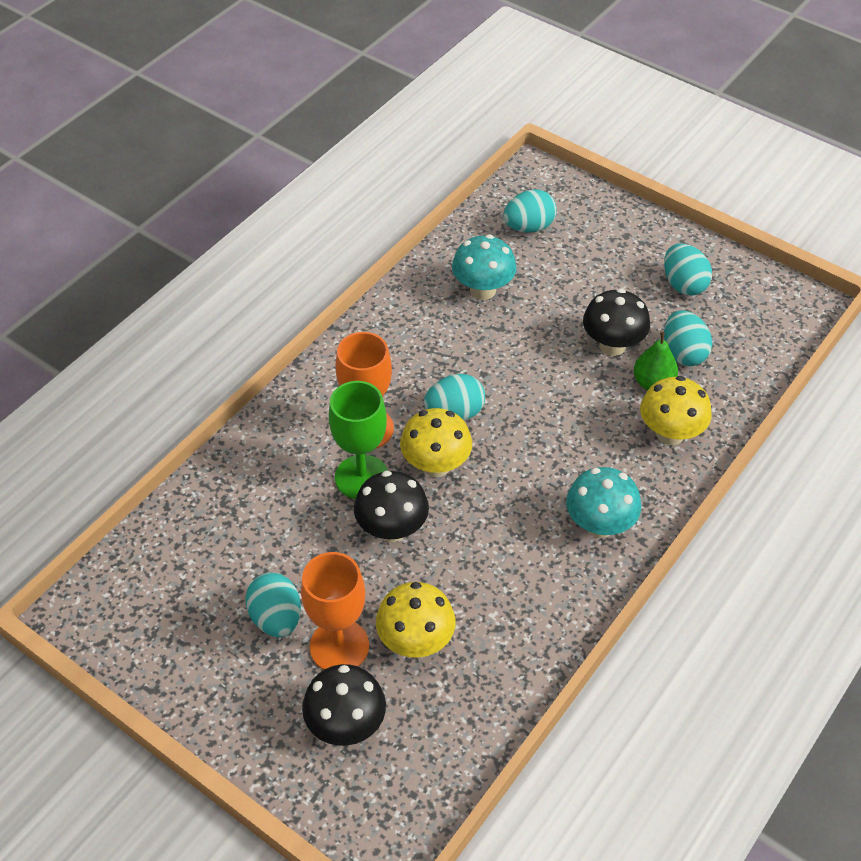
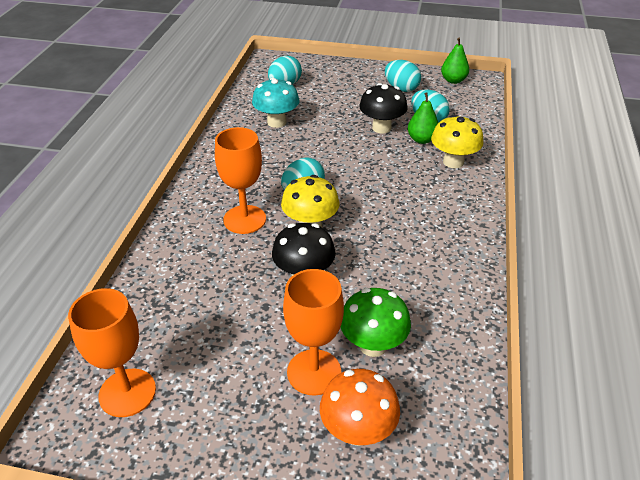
camera: 25 degrees left, 10 degrees down
turquoise egg [245,573,301,637] -> none
black mushroom [302,664,386,746] -> orange mushroom [320,369,400,446]
green goblet [329,381,388,499] -> none
yellow mushroom [376,582,456,658] -> green mushroom [341,288,411,357]
turquoise mushroom [566,467,641,538] -> none
none -> orange goblet [68,288,156,417]
none -> green pear [441,38,469,84]

